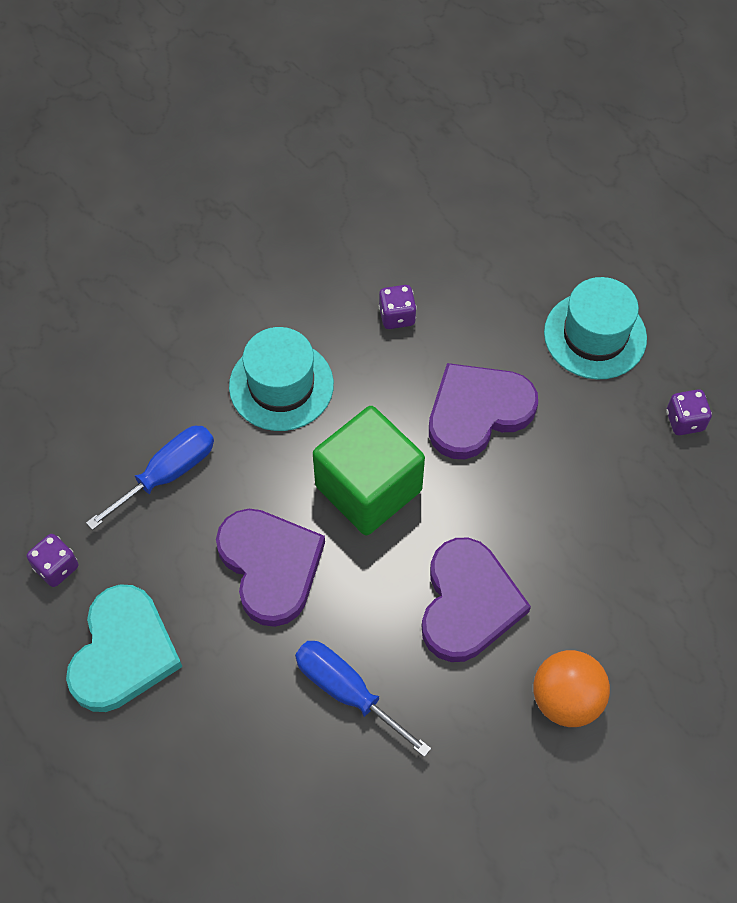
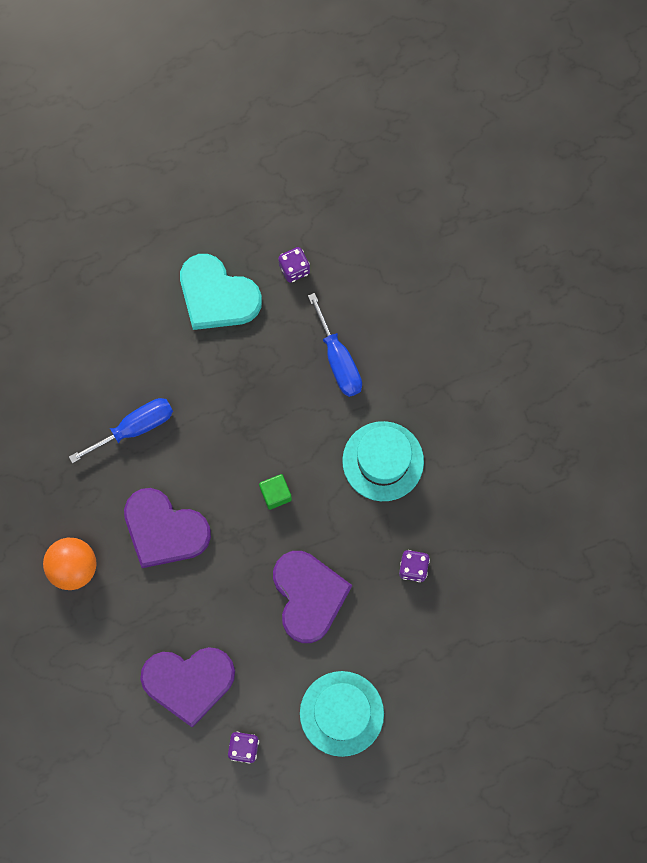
camera: 110 degrees right, 15 degrees up
purple heart [216,509,325,627] -> purple heart moved to [140,647,235,728]
green cube [313,406,425,535] -> green cube [259,474,292,510], size x0.43

